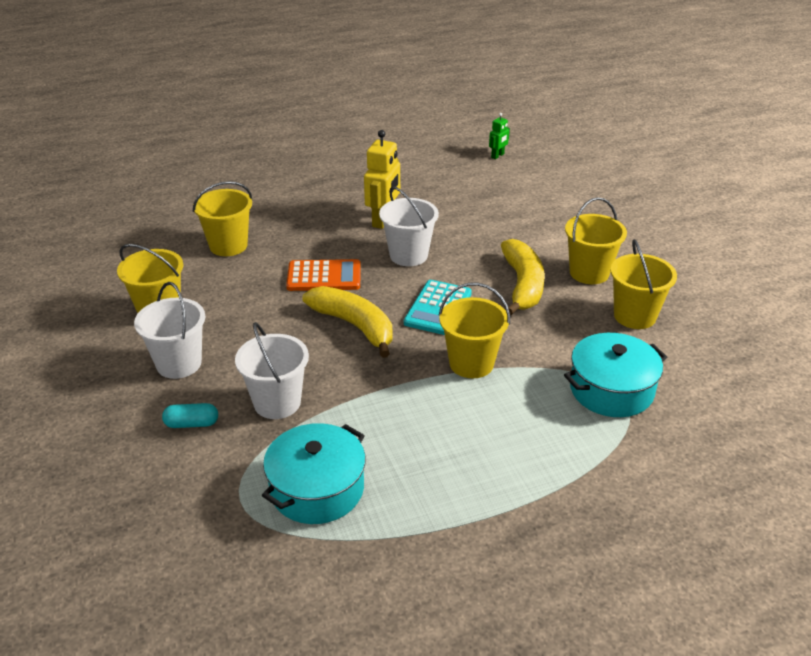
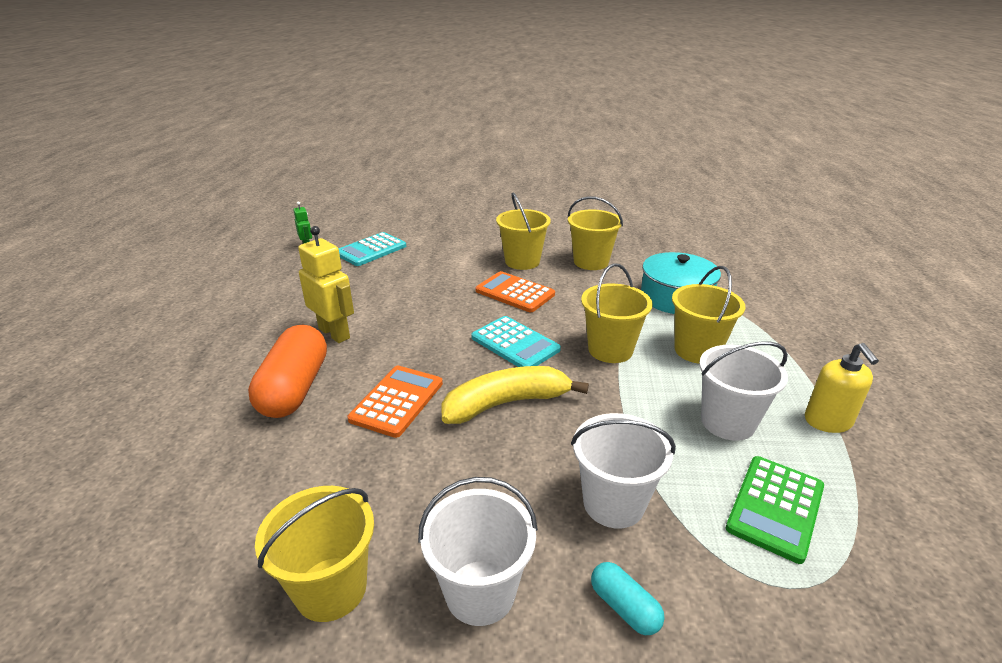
camera: 65 degrees left, 5 degrees down
turquoise capsule [162,403,218,428] -> turquoise capsule turned 60 degrees counterclockwise [591,562,664,635]
yellow bucket [193,181,252,256] -> yellow bucket moved to [672,266,745,364]
turquoise pot [262,423,366,524] -> green calculator [726,456,824,564]
white bucket [379,186,439,266] -> white bucket moved to [699,342,788,441]
yellow banana [501,239,545,316] -> orange calculator [475,271,555,312]
none -> orange capsule [248,325,327,418]
none -> turquoise calculator [338,232,406,266]
none -> yellow soap dispenser [805,343,879,433]

